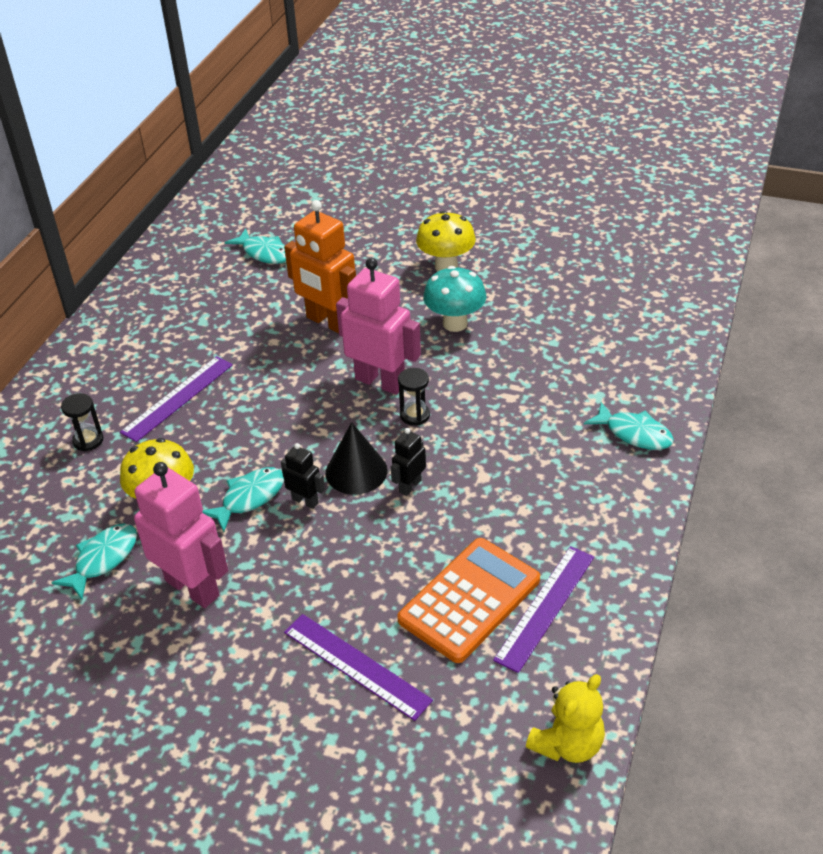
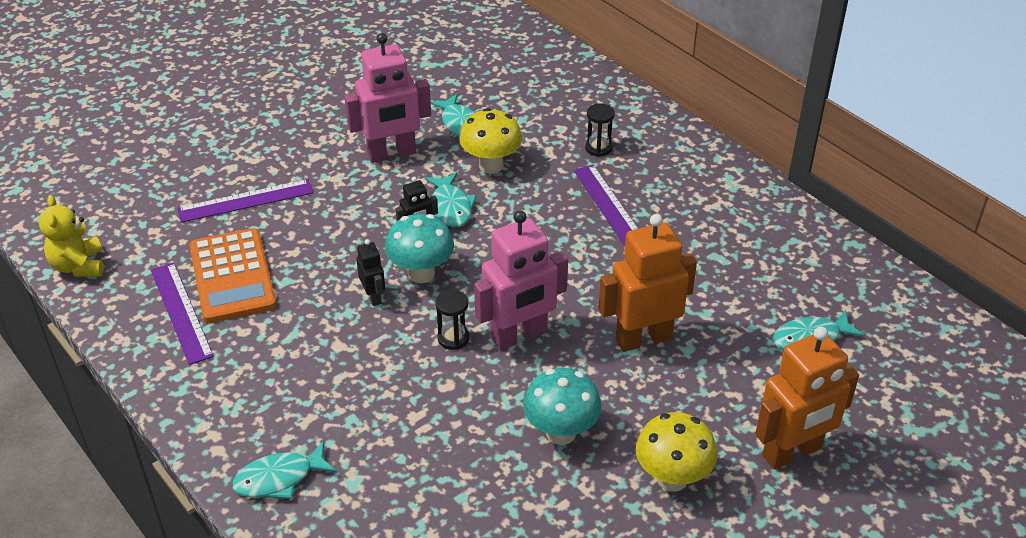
camera: 120 degrees right, 0 degrees up
black cone [326,422,387,495] -> turquoise mushroom [385,214,454,283]
none -> orange robot [755,327,859,469]

